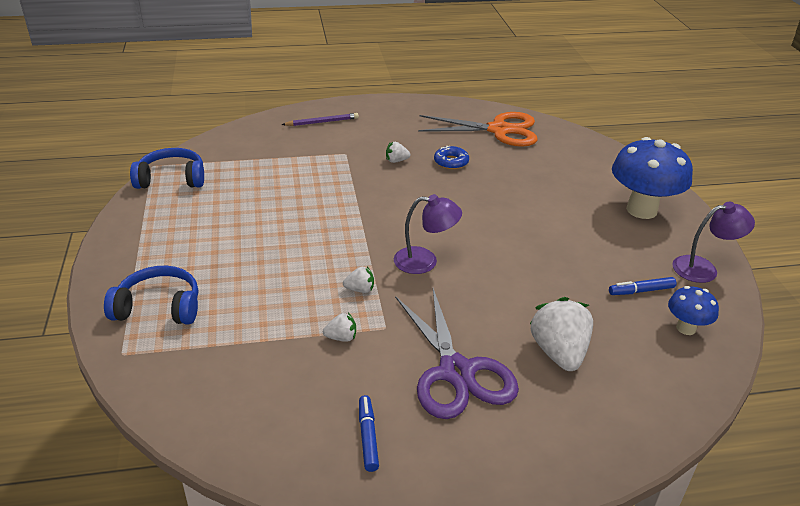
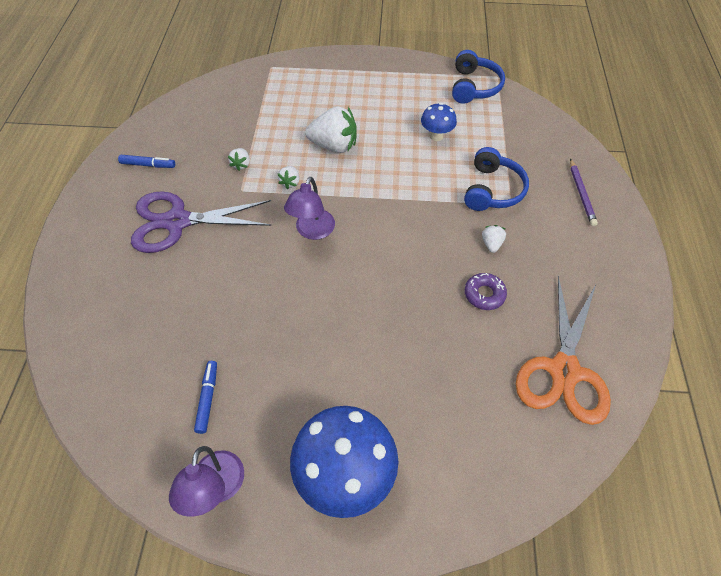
camera: 105 degrees right, 20 degrees up
blue headphones [104,266,198,325] -> blue headphones moved to [464,147,529,211]
blue donut [434,146,469,169] -> purple donut [465,273,507,310]
white strawberry [530,297,593,371] -> white strawberry moved to [305,106,357,153]
blue mushroom [668,286,719,335] -> blue mushroom moved to [421,103,457,141]

